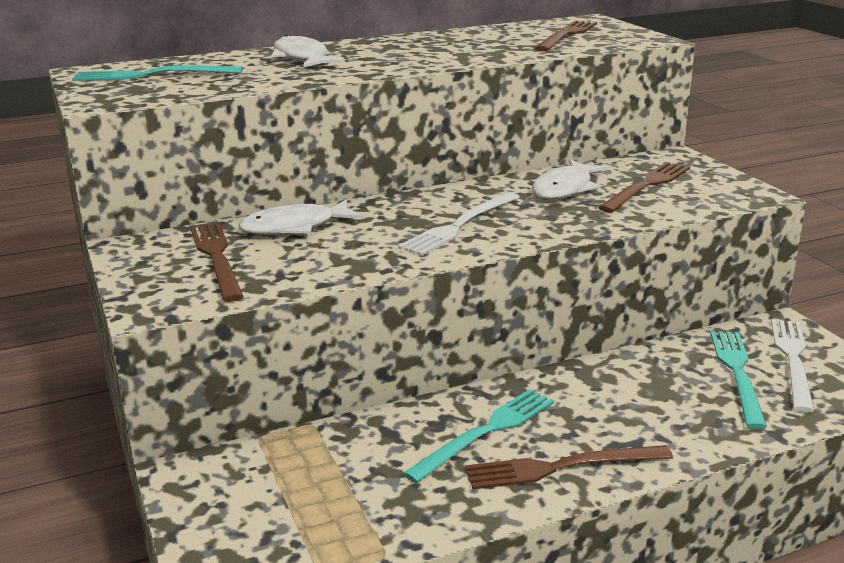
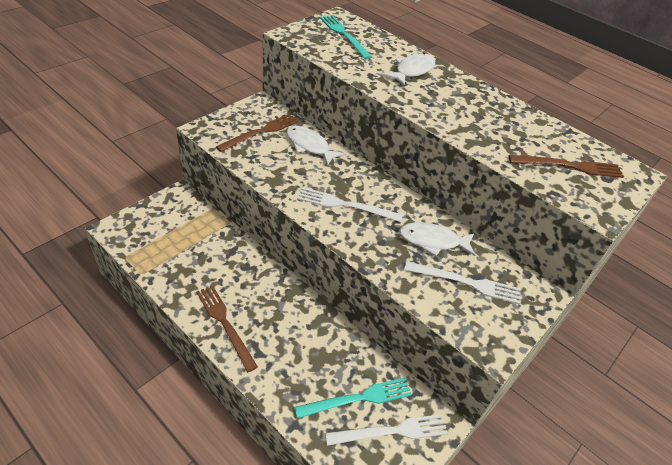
camera: 60 degrees right, 20 degrees up
turquoise fork [403,389,554,483] -> none
brown fork [598,162,690,213] -> white fork [404,261,521,304]

